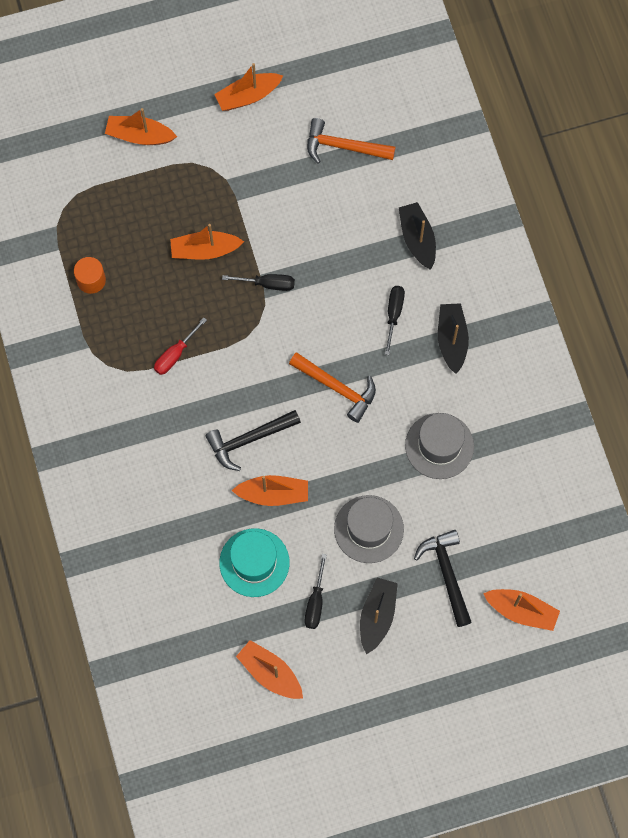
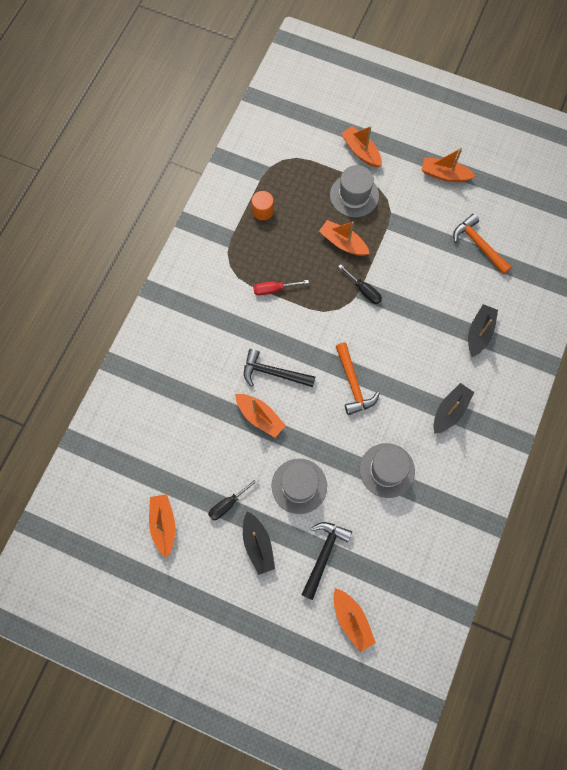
camera: 40 degrees right, 0 degrees up
turquoise hat [219,528,290,597] -> none
black boat [360,578,398,654] -> black boat turned 105 degrees clockwise [243,511,275,575]
black screwdriver [385,286,405,355] -> none
none -> grey hat [330,165,379,217]

